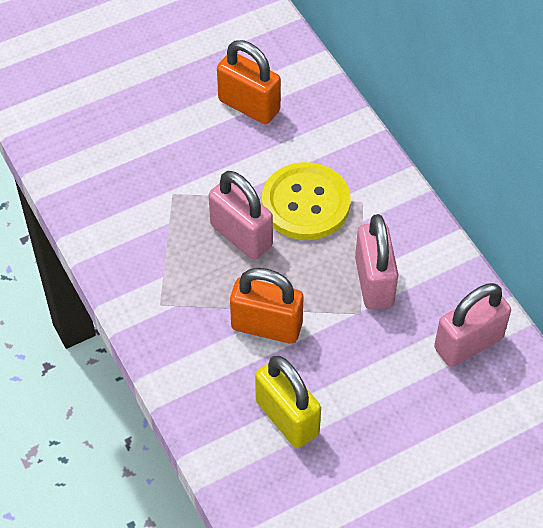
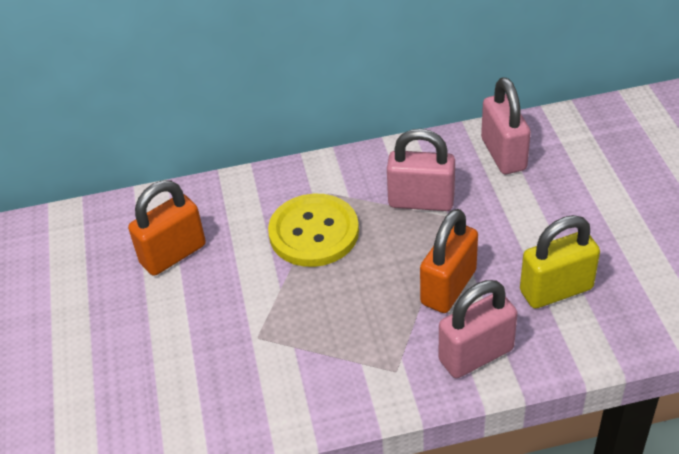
camera: 70 degrees left, 10 degrees down
pink padlock [209,171,273,260] -> pink padlock moved to [439,280,518,378]

